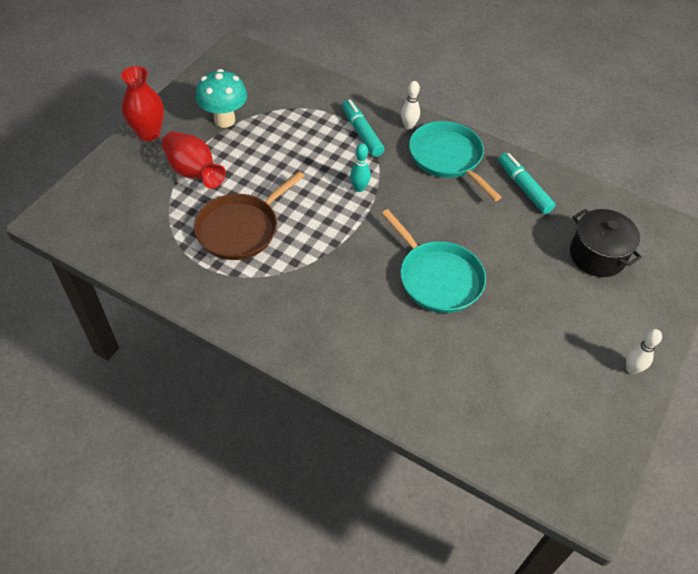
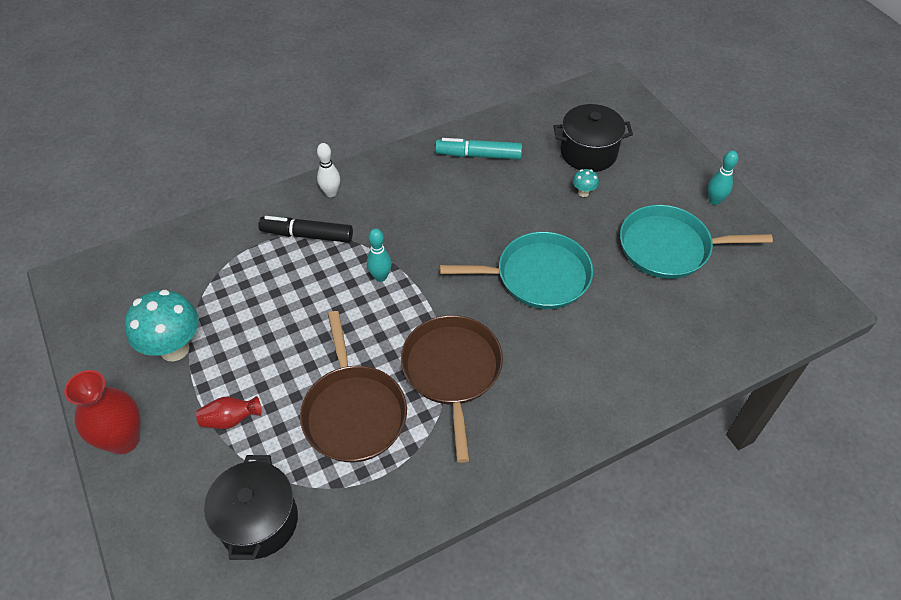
camera: 55 degrees left, 0 degrees up
red vase [162,131,226,189] -> red vase [196,396,261,429], size x0.56
turquoise marker [342,100,385,157] -> black marker [258,216,353,243]
turquoise pan [409,121,501,201] -> turquoise pan moved to [620,205,773,279]
white bowling pin [626,329,662,374] -> turquoise bowling pin [708,151,738,205]
none -> black pot [204,455,298,560]
none -> brown pan [401,315,503,463]
none -> turquoise mushroom [573,169,599,197]

